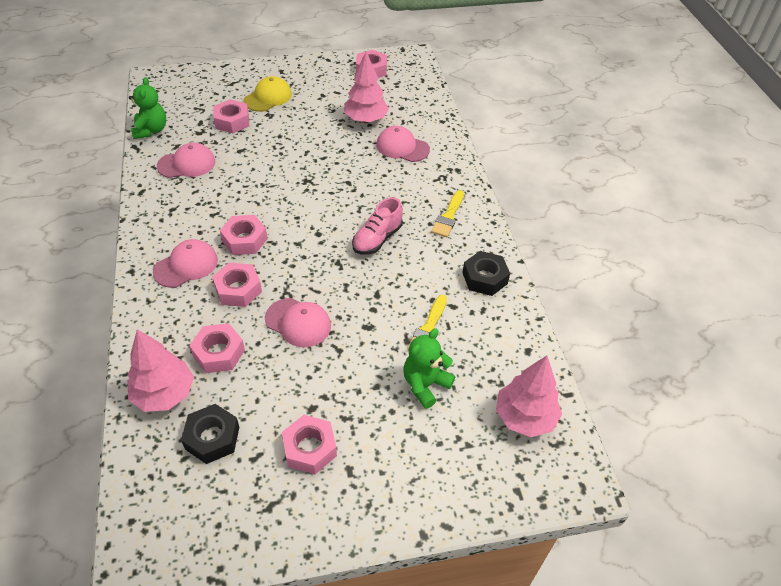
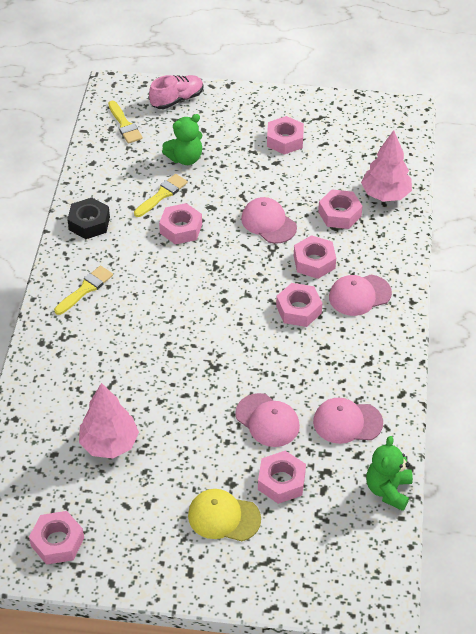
camera: 160 degrees left, 0 degrees up
black nut [181,404,239,464] -> none
yellow cap [244,76,292,112] -> yellow cap turned 45 degrees clockwise [188,489,261,541]
pink shoe [352,197,403,255] -> pink shoe moved to [149,75,203,109]
pink cap [376,126,430,162] -> pink cap moved to [235,393,300,447]
pink tree [496,355,562,437] -> yellow brush [108,101,143,144]
none -> pink nut [159,203,202,245]

